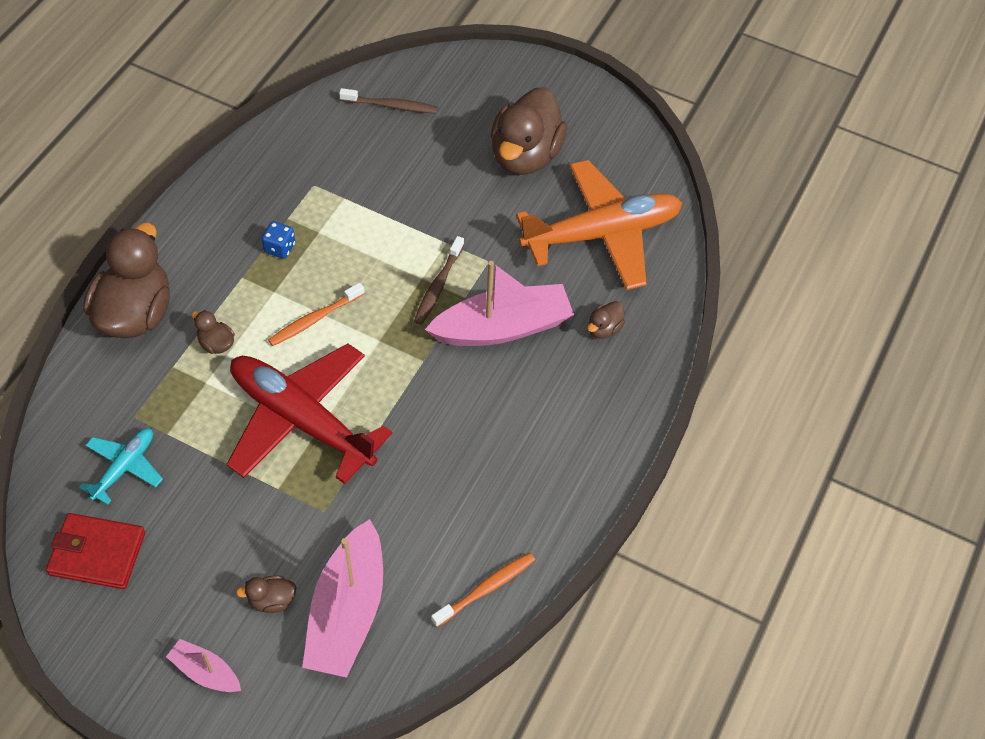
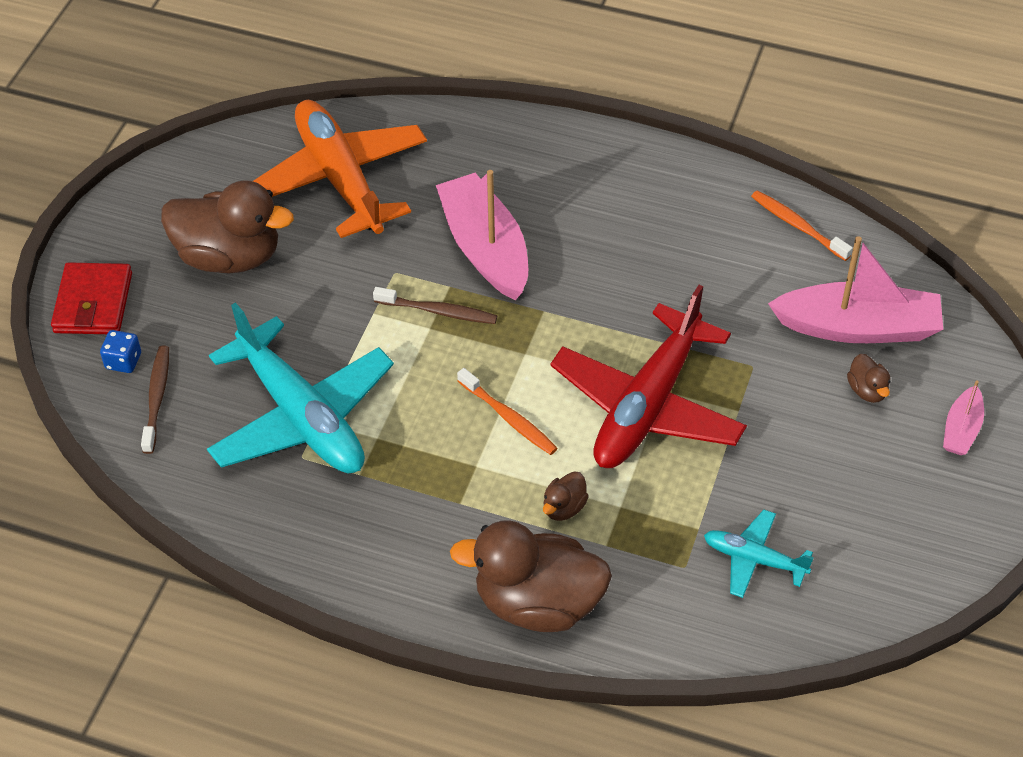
camera: 95 degrees left, 5 degrees down
red wallet [46,513,145,589] -> red wallet moved to [51,262,132,334]
blue dice [262,221,295,259] -> blue dice moved to [100,330,141,373]
brown duck [588,301,625,339] -> none
none -> turquoise plane [207,303,394,473]

